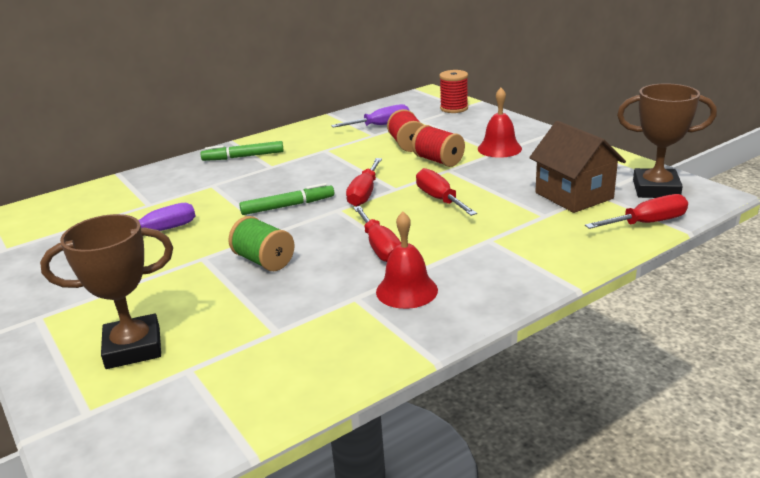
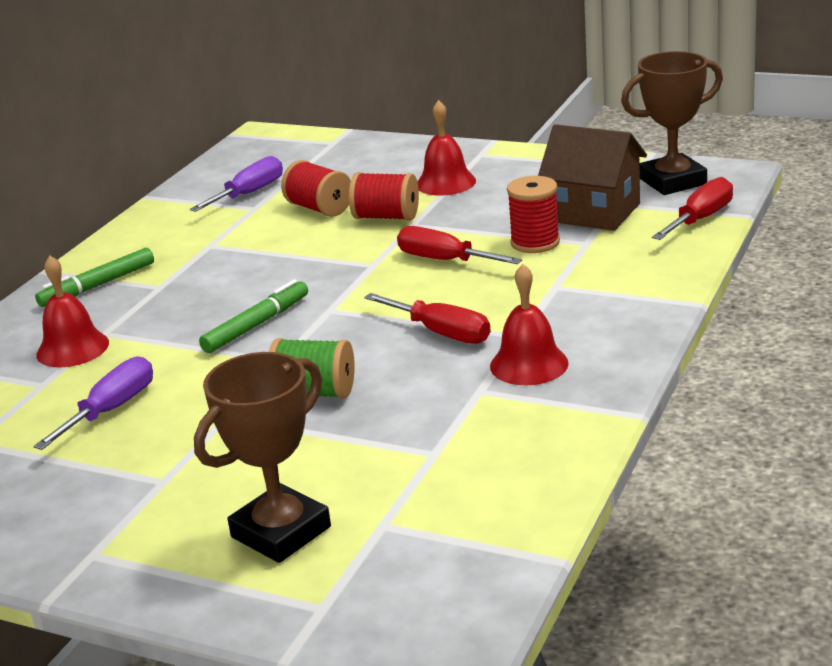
camera: 30 degrees left, 0 degrees up
red screwdriver [346,158,382,207] -> none
red spool [439,70,468,113] -> red spool moved to [507,176,560,253]
none -> red bell [36,256,109,367]

